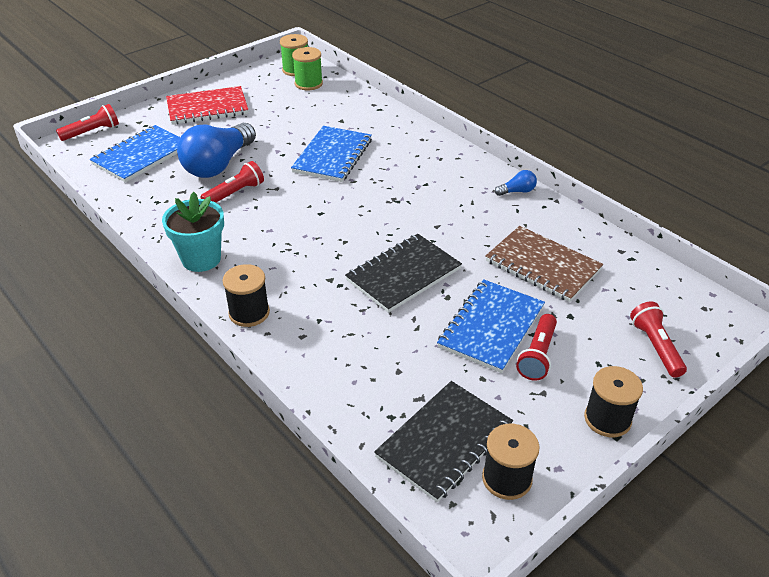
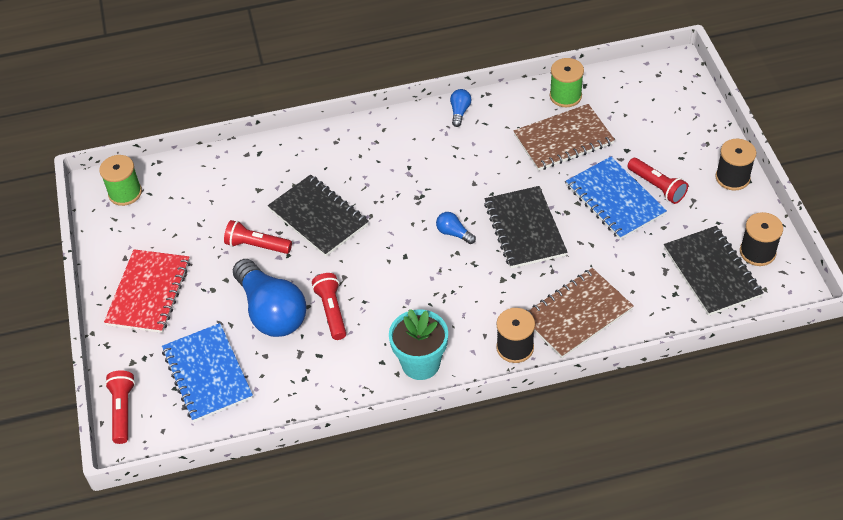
camera: 60 degrees left, 10 degrees up
blue notebook [291,126,372,182] -> black notebook [268,175,369,256]
green spool [292,47,323,90] -> green spool moved to [550,58,584,107]
red flashlight [630,301,687,378] -> red flashlight moved to [224,220,292,254]
none -> blue light bulb [436,212,476,244]
none -> brown notebook [527,268,634,358]

